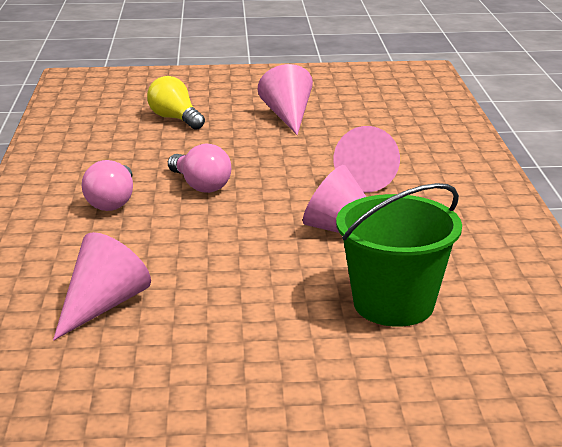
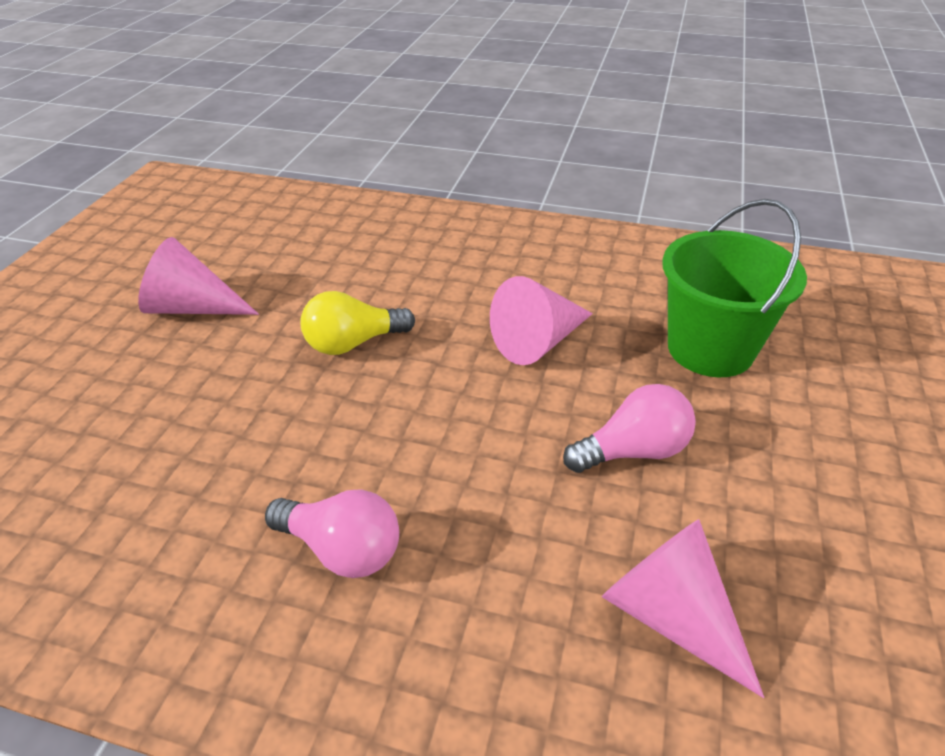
camera: 70 degrees left, 15 degrees up
yellow light bulb [147,76,205,130] -> yellow light bulb moved to [300,291,415,355]
pink light bulb [168,143,231,193] -> pink light bulb moved to [563,384,696,473]
pink cone [334,126,400,192] -> none

